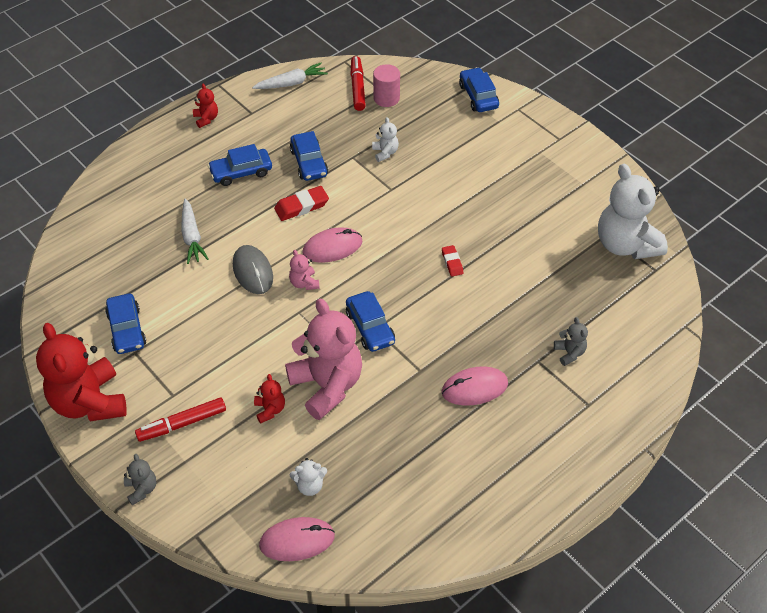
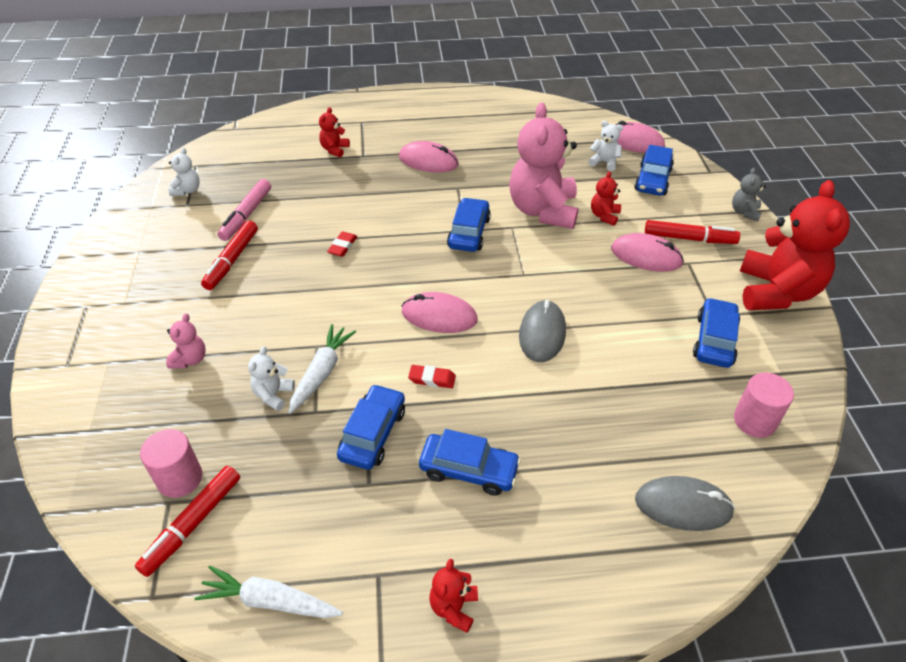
camera: 145 degrees left, 5 degrees down
white carrot [181,198,209,264] -> white carrot moved to [288,324,356,414]
red eraser [274,186,329,221] -> red eraser [408,365,456,388], size x0.62
pink teddy bear [289,250,320,290] -> pink teddy bear moved to [166,313,206,369]
blue car [459,67,499,112] -> blue car moved to [634,145,674,196]
grey teddy bear [554,317,588,366] -> red teddy bear [319,107,350,157]
white teddy bear [598,164,668,259] -> white teddy bear [169,148,200,196], size x0.43
none -> red marker [201,220,258,290]
none -> pink marker [218,179,271,241]
none -> pink mouse [611,233,684,272]
none -> grey mouse [635,476,735,531]
none -> pink cylinder [734,373,794,438]

